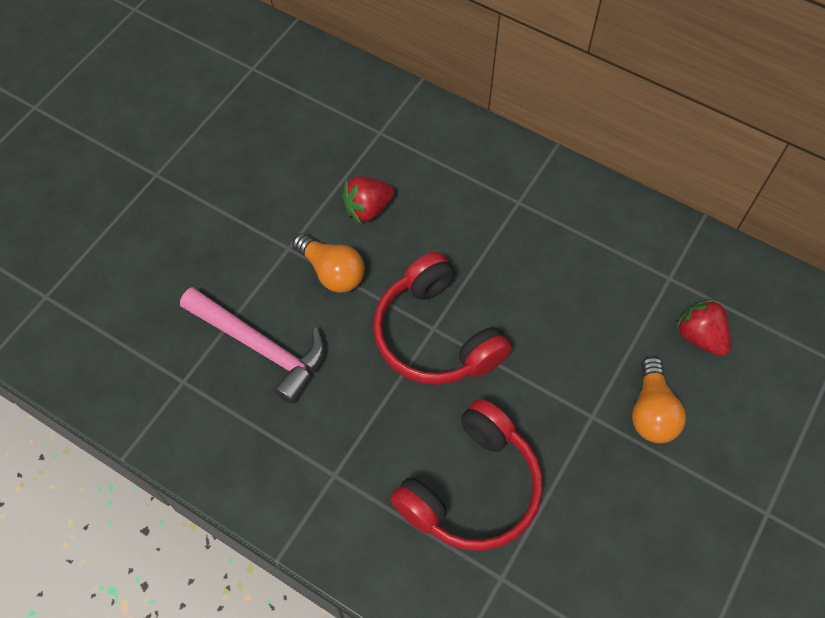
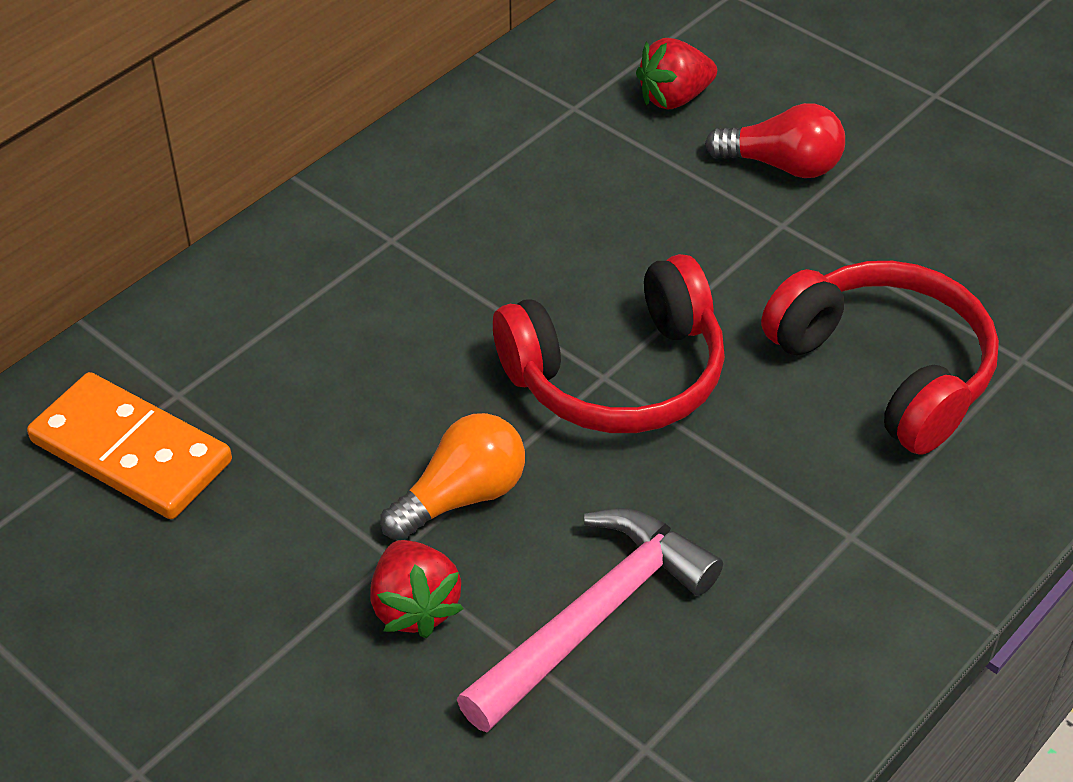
camera: 80 degrees left, 15 degrees down
red strawberry [342,176,395,224] -> red strawberry moved to [370,540,463,638]
orange light bulb [632,357,686,443] -> red light bulb [705,103,845,178]
none -> orange domino [27,372,232,519]

